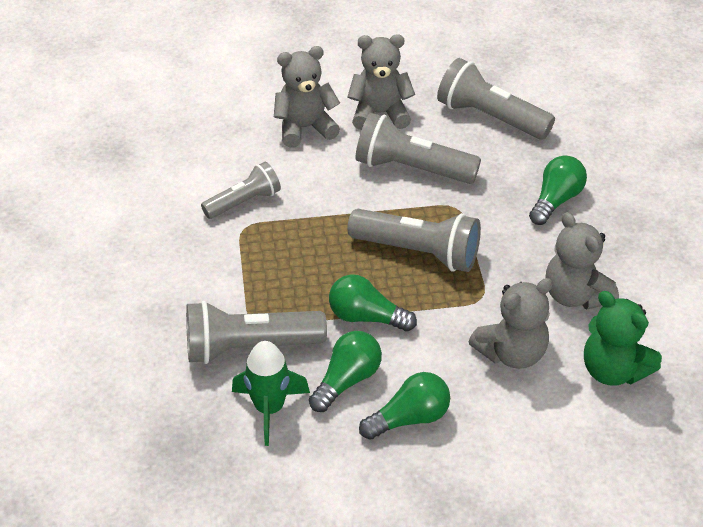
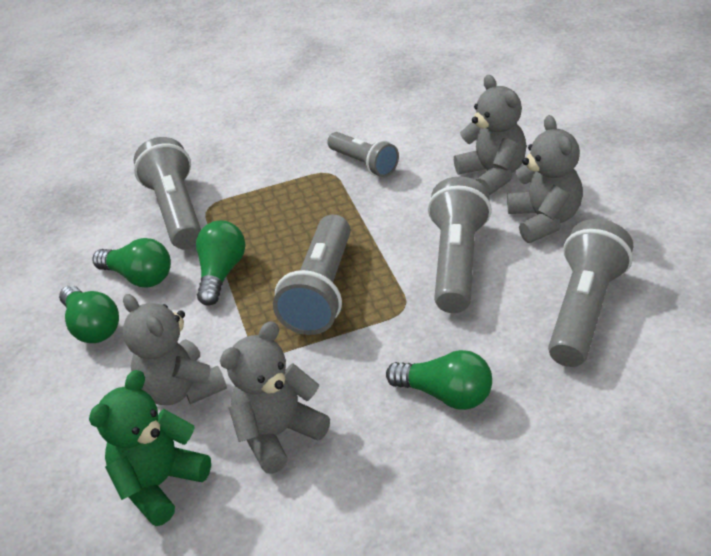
camera: 85 degrees right, 5 degrees down
green rocket [232,341,310,446] -> none

